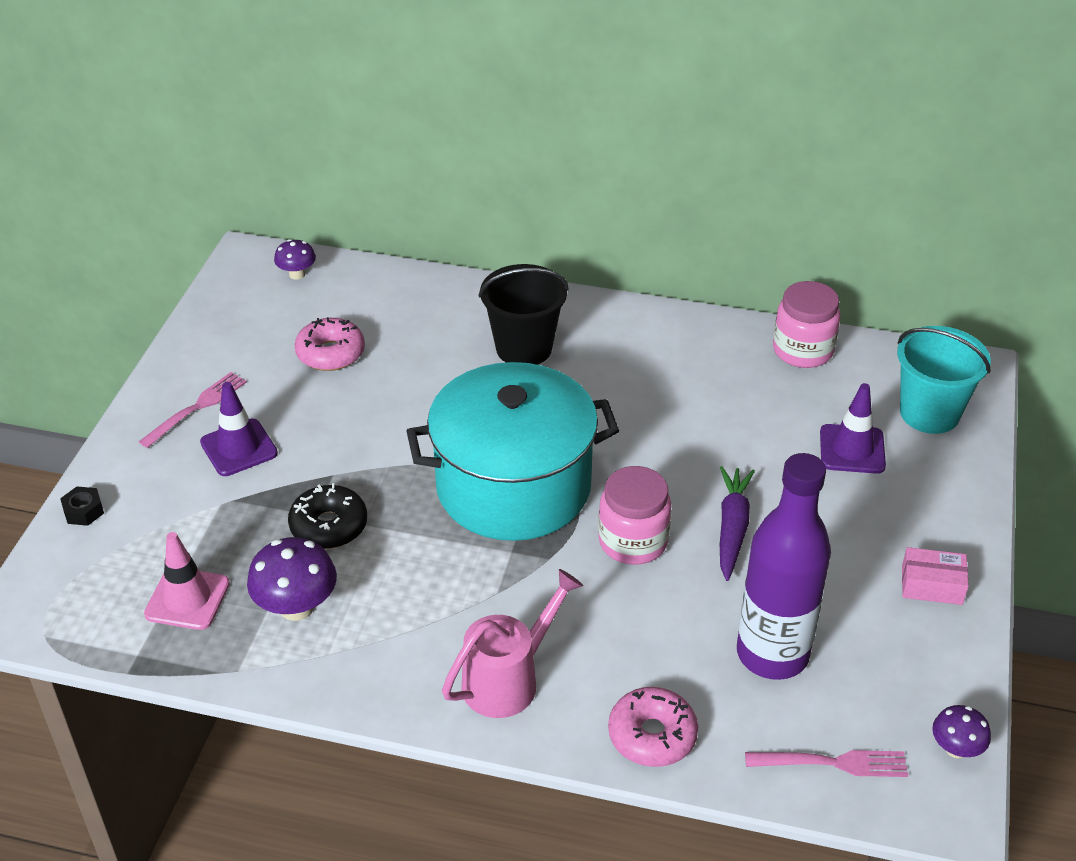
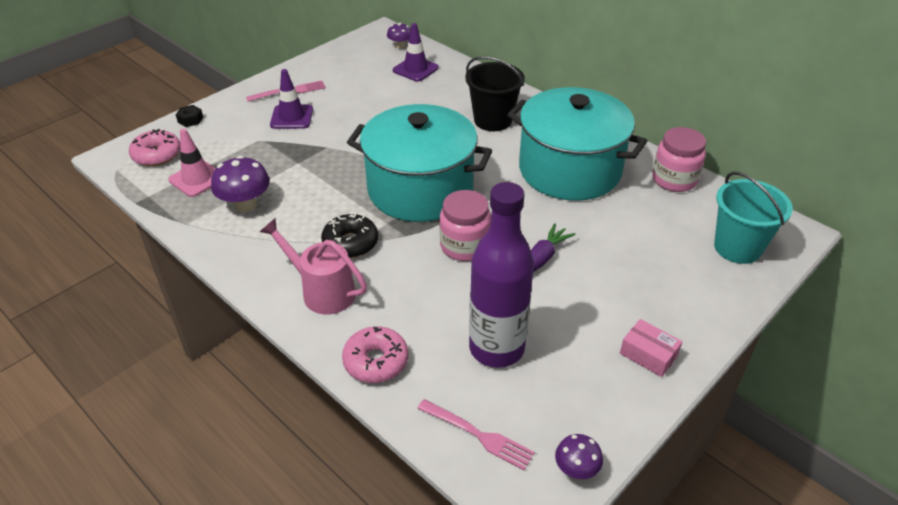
camera: 30 degrees right, 0 degrees up
black donut [288,483,367,549] -> black donut moved to [321,213,378,258]
pink donut [295,317,365,371] -> pink donut moved to [129,129,180,166]
pink watering can [442,569,583,718] -> pink watering can turned 135 degrees counterclockwise [260,218,367,314]
purple traffic cone [820,383,886,474] -> purple traffic cone moved to [393,23,439,82]
none -> turquoise pot [507,87,647,201]

